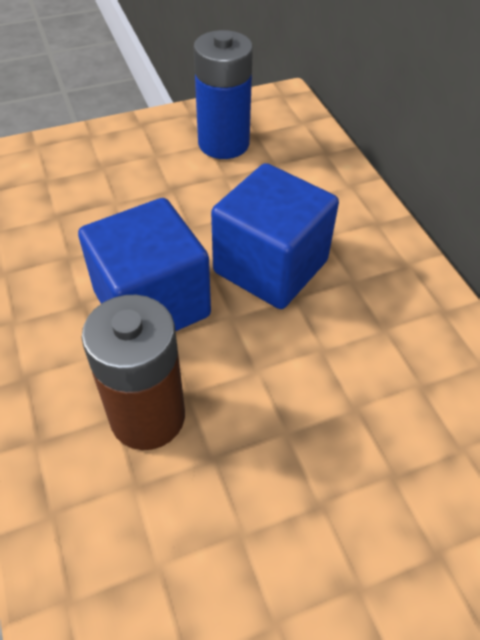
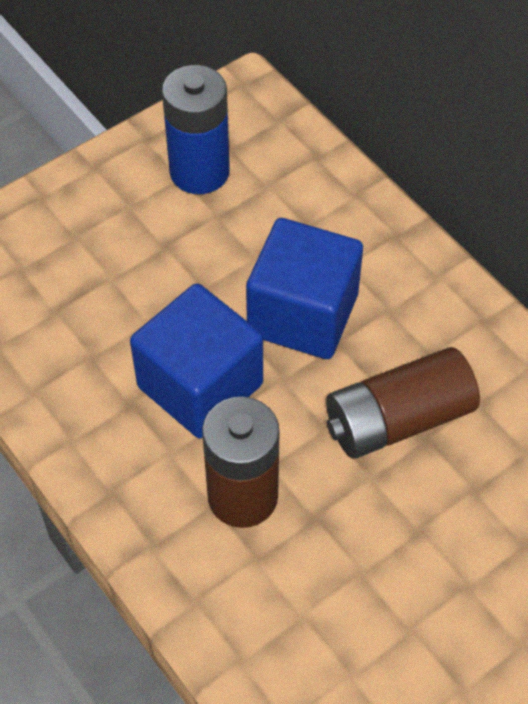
camera: 15 degrees left, 5 degrees up
none -> brown battery [326,347,480,459]

